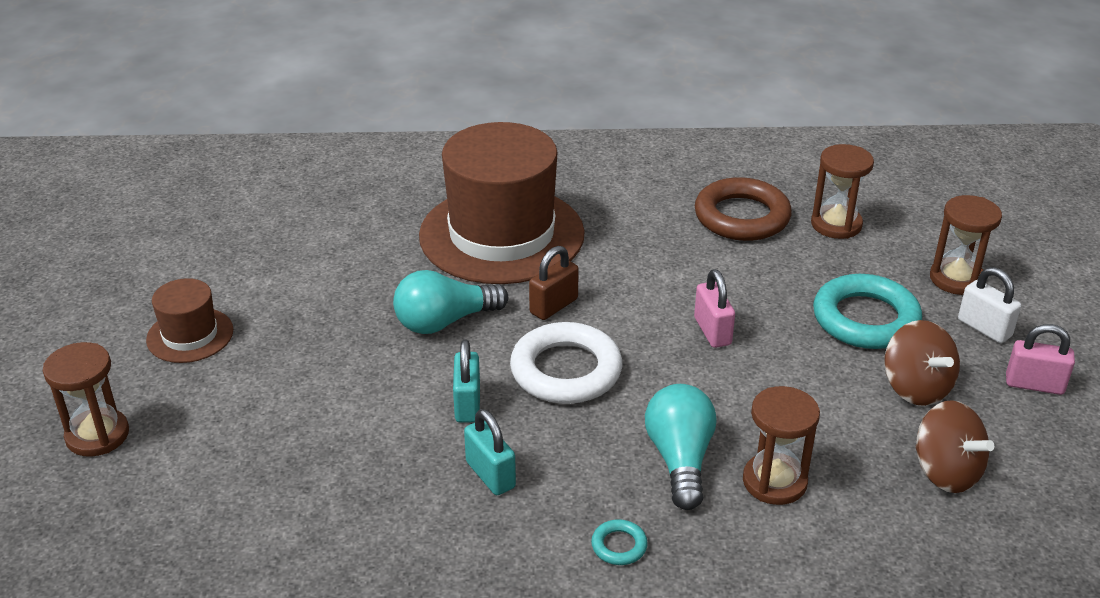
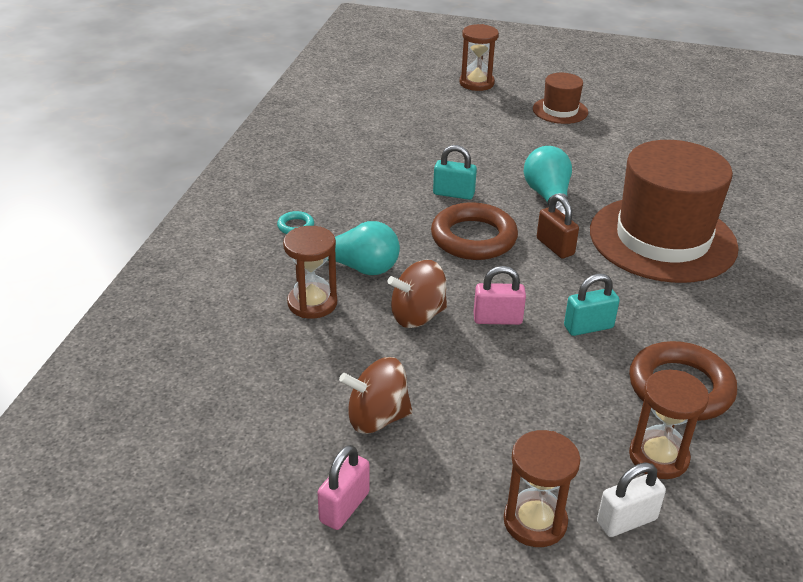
camera: 105 degrees right, 0 degrees up
turquoise padlock [464,409,516,495] -> turquoise padlock moved to [564,274,620,336]
white ring [510,322,622,404] -> brown ring [431,202,518,260]
turquoise ring [813,274,922,349] -> none
brown spinning top [915,400,994,493] -> brown spinning top moved to [387,260,447,328]
white padlock [958,267,1021,343] -> white padlock moved to [597,462,666,537]

